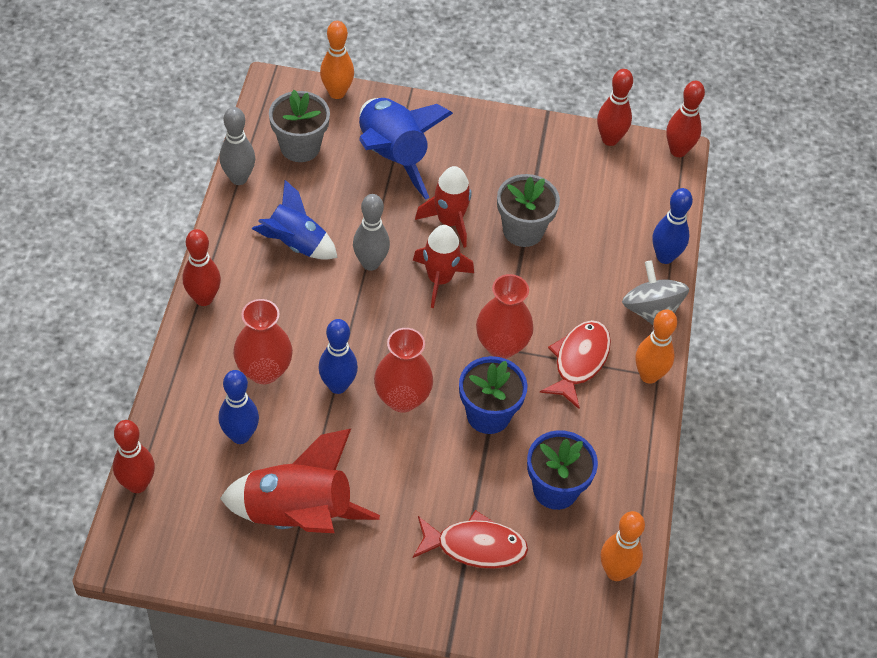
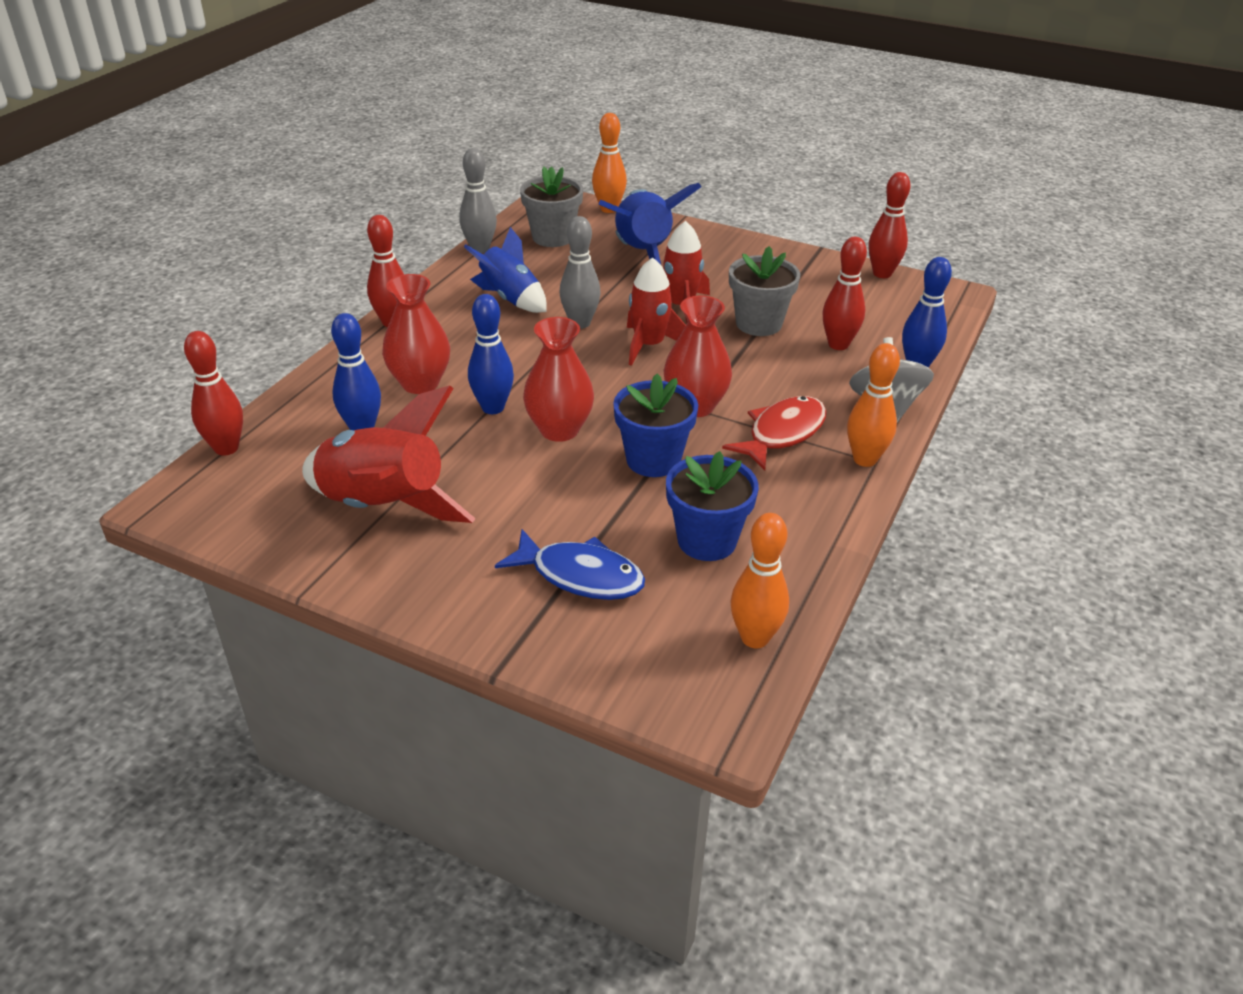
camera: 20 degrees right, 15 degrees down
red fish [413,510,528,568] -> blue fish [495,529,645,600]
red bowling pin [666,81,705,157] -> red bowling pin moved to [823,237,867,350]

